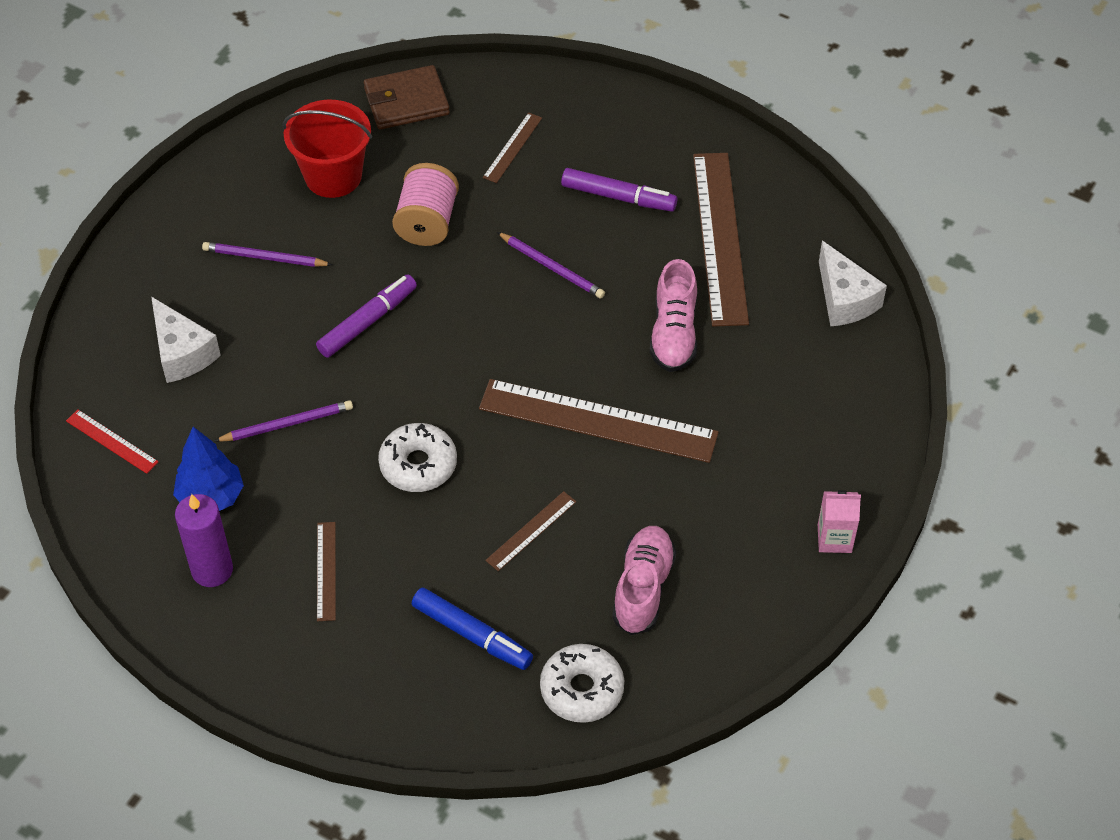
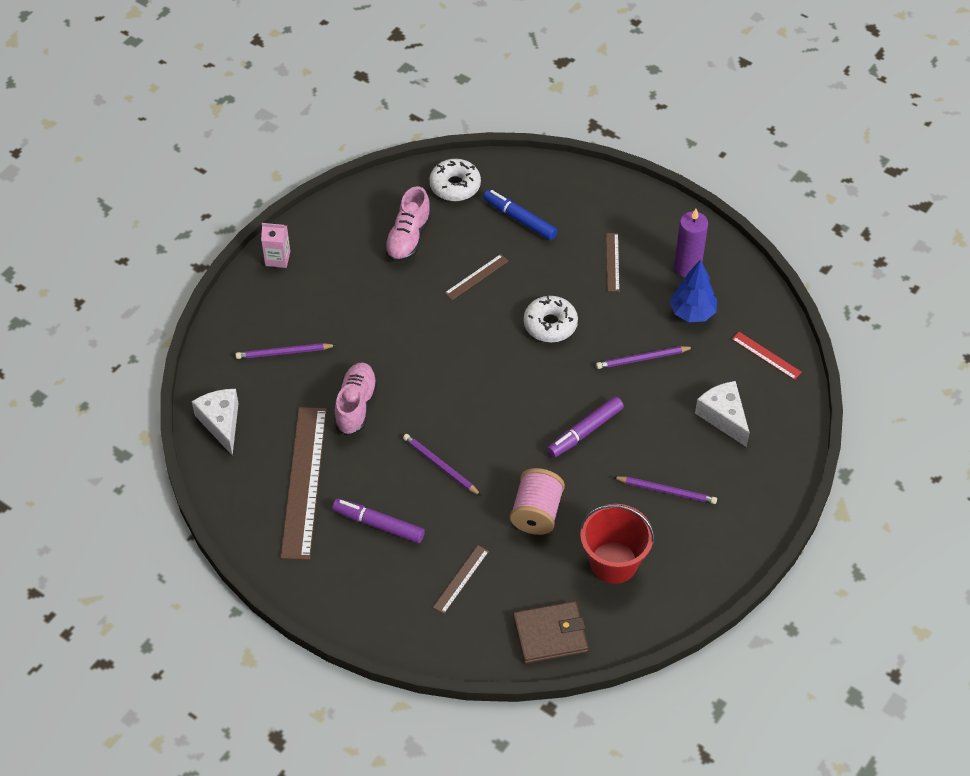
camera: 175 degrees left, 0 degrees up
brown ruler [479,379,719,463] -> none
none -> purple pencil [235,343,336,359]

